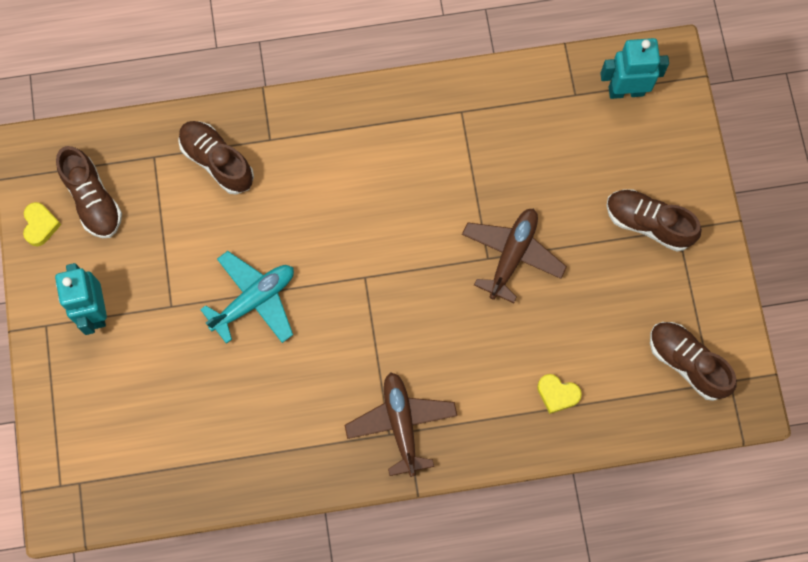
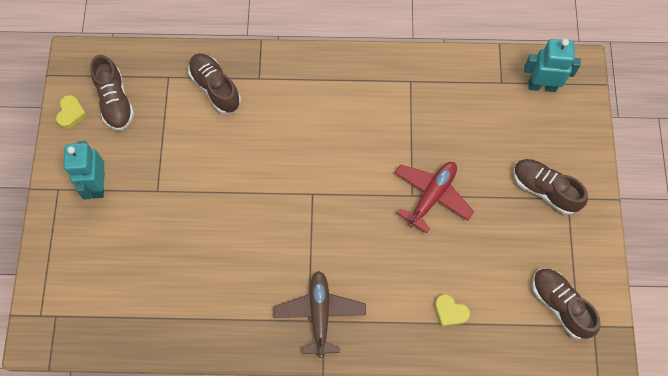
camera: 10 degrees right, 5 degrees down
turquoise plane [200,251,294,344] -> none
brown plane [462,209,567,303] -> red plane [395,162,474,233]

